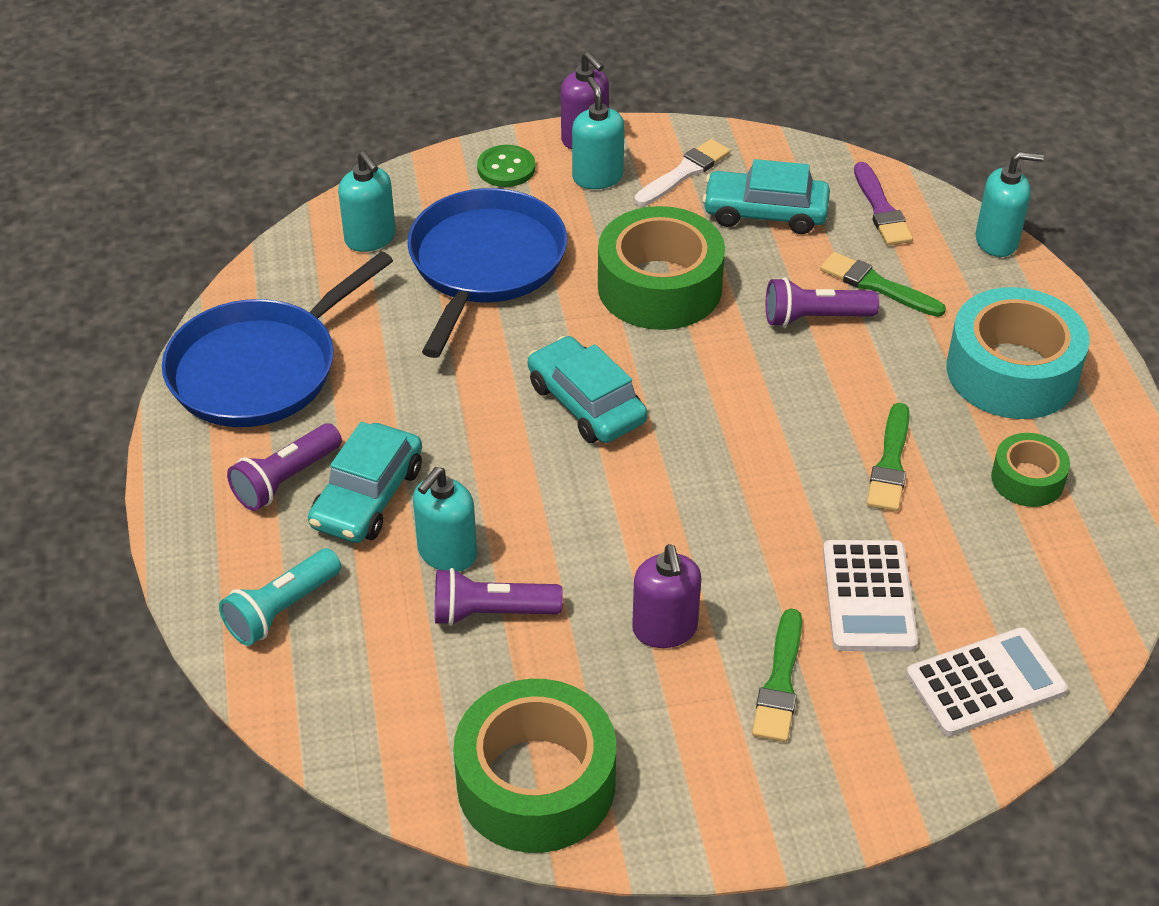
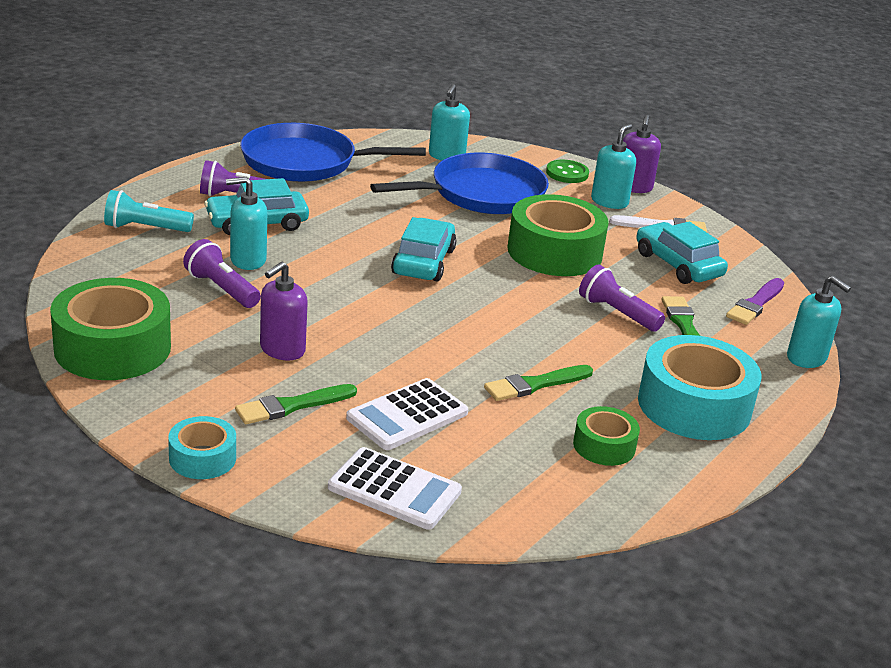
camera: 45 degrees right, 15 degrees down
none -> turquoise tape [168,416,236,479]

